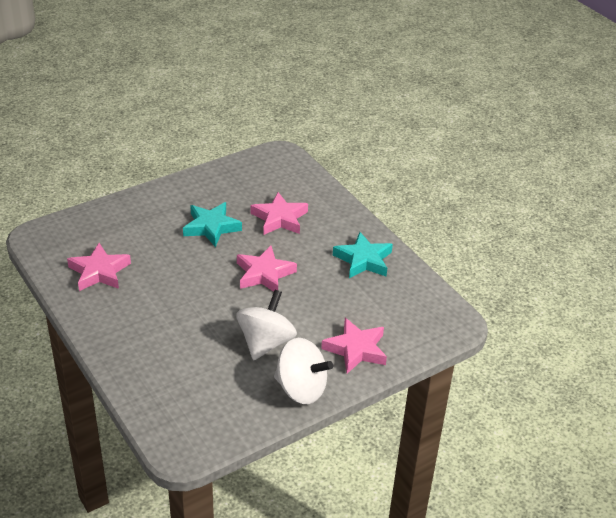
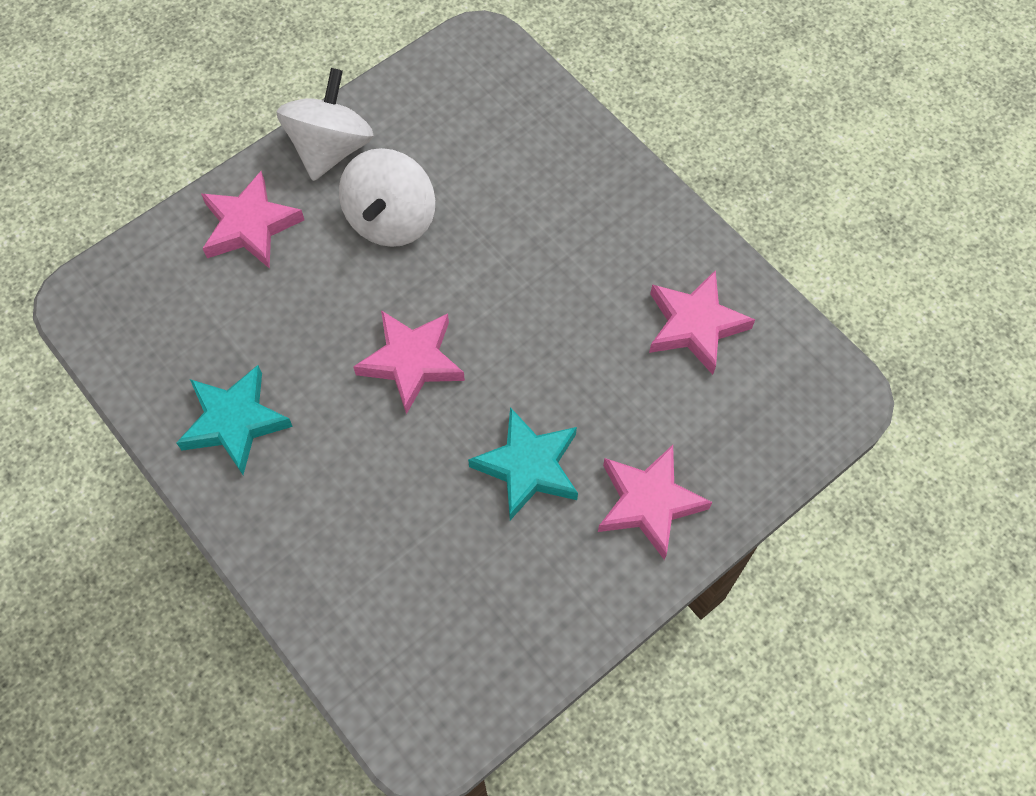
camera: 175 degrees right, 25 degrees up
pink star [251,192,308,235] -> pink star moved to [598,445,712,560]
white spinning top [274,338,333,404] -> white spinning top turned 90 degrees clockwise [276,68,374,181]

